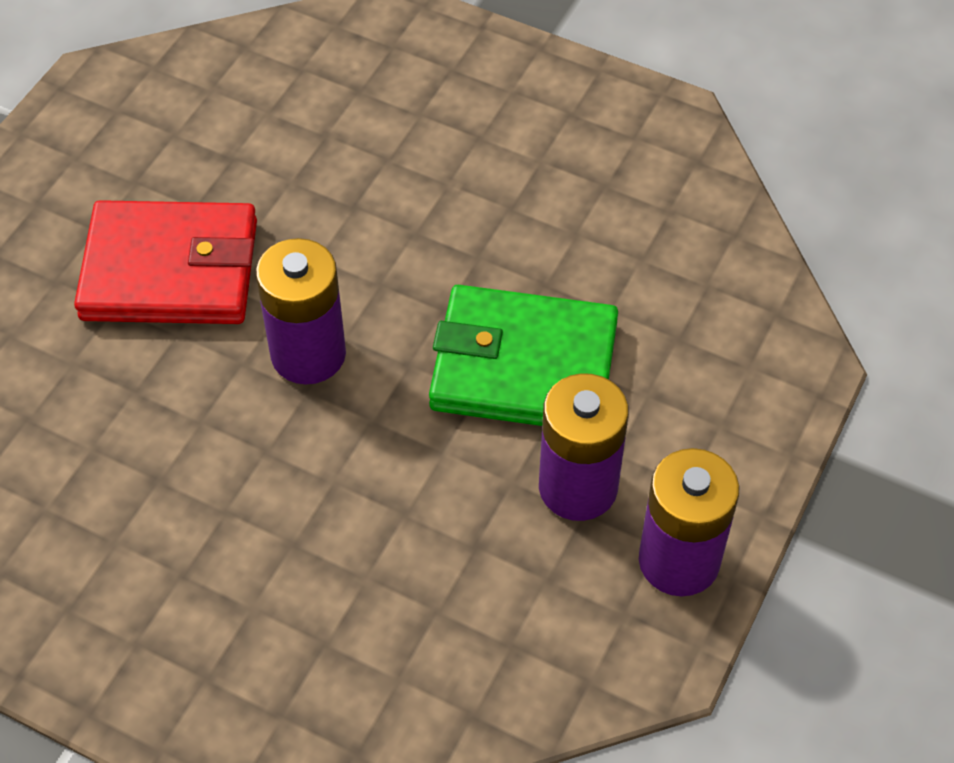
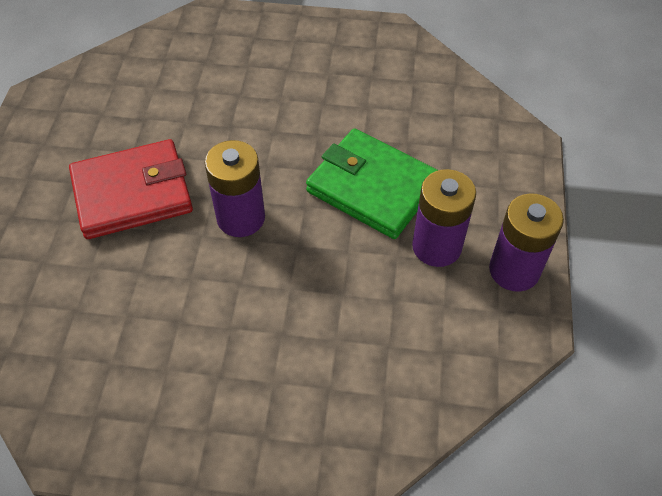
camera: 20 degrees left, 0 degrees up
green wallet [429,285,618,426] -> green wallet turned 45 degrees clockwise [306,128,438,239]

